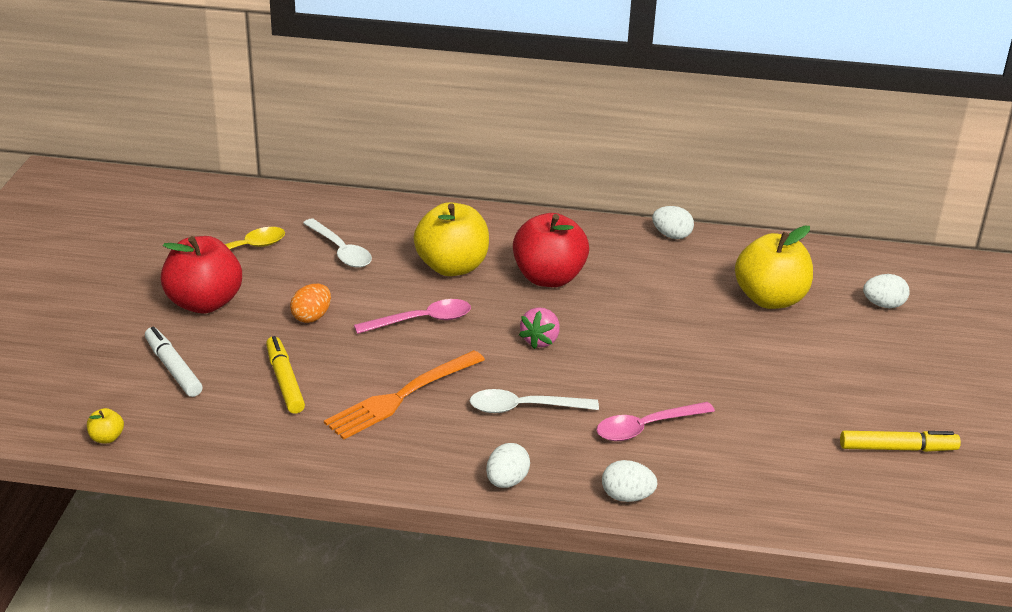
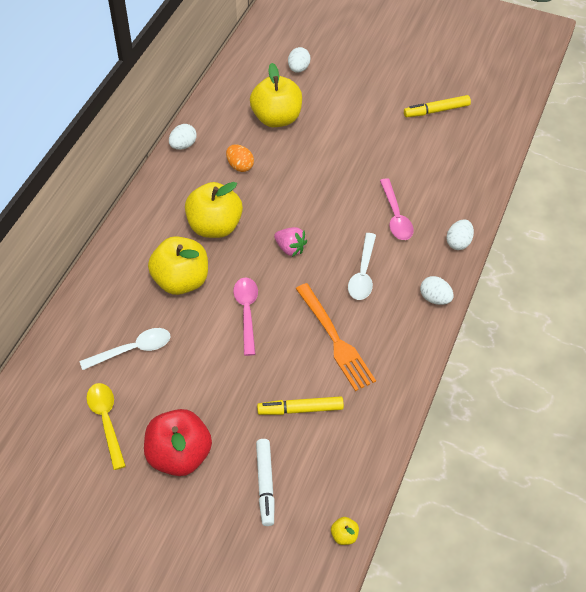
camera: 75 degrees left, 20 degrees up
white marker [145,327,203,397] -> white marker turned 75 degrees counterclockwise [256,439,275,526]
orange egg [290,284,331,323] -> orange egg moved to [226,144,254,172]
red apple [513,213,589,287] -> yellow apple [185,182,243,238]
yellow marker [840,431,961,452] -> yellow marker turned 120 degrees counterclockwise [404,95,471,117]

